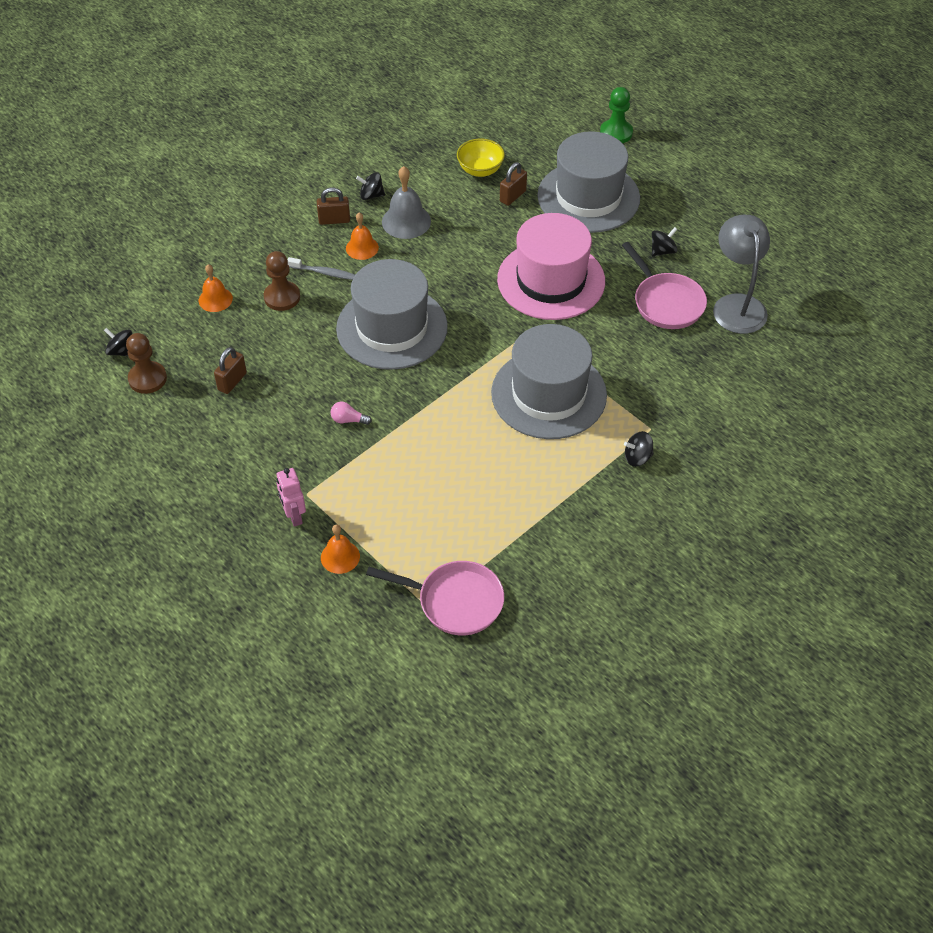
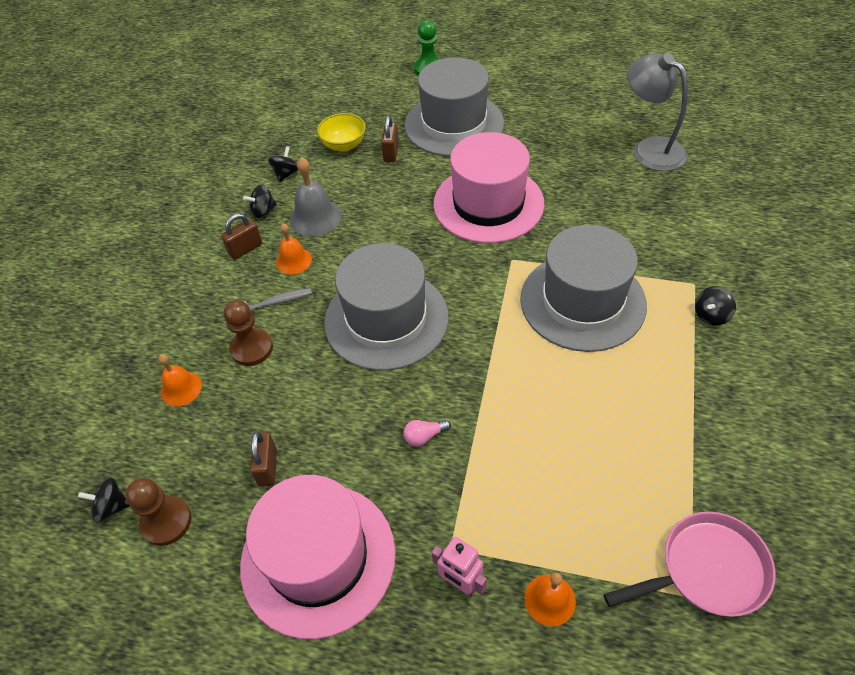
camera: 30 degrees left, 0 degrees up
pink pan [622,242,707,329] -> none
black spinning top [652,227,677,256] -> black spinning top moved to [268,146,298,182]
none -> pink hat [240,475,396,639]

